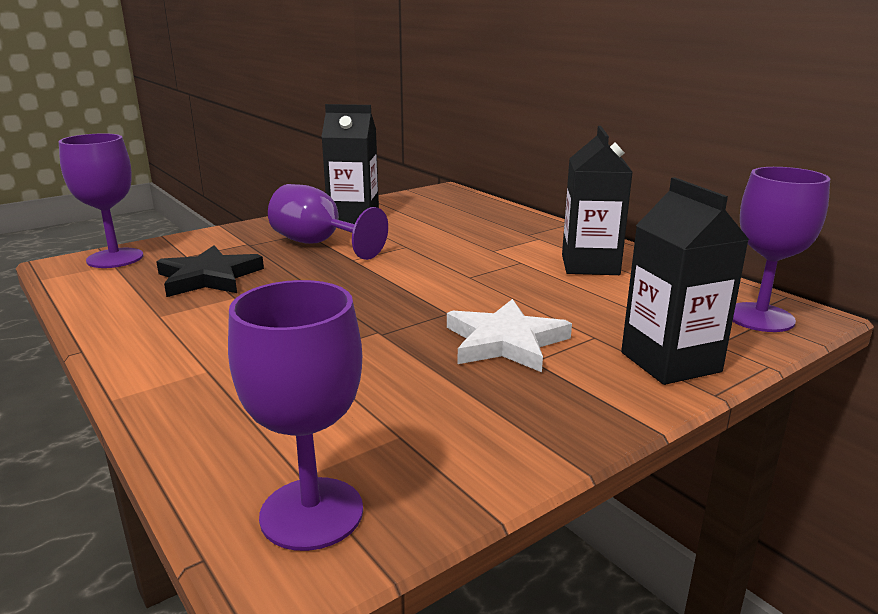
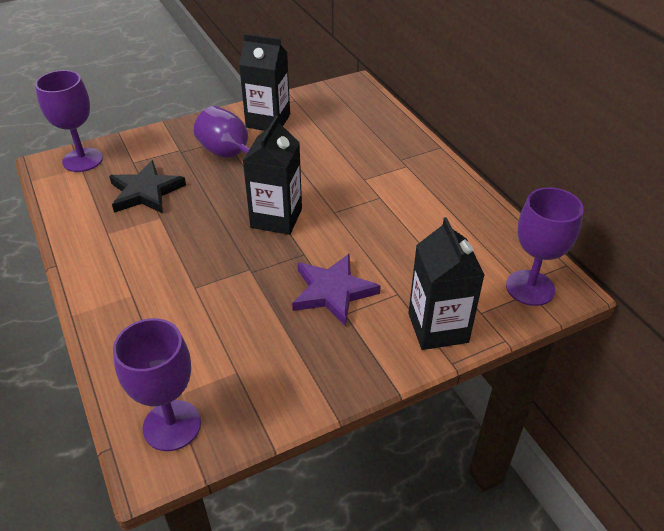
camera: 10 degrees right, 20 degrees up
white star [447,299,572,372] -> purple star [292,254,381,326]
black carton [562,126,632,275] -> black carton moved to [243,116,302,235]

